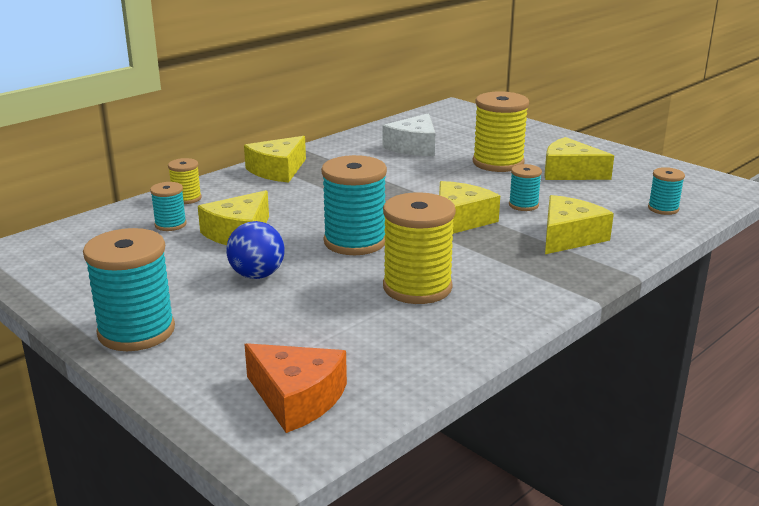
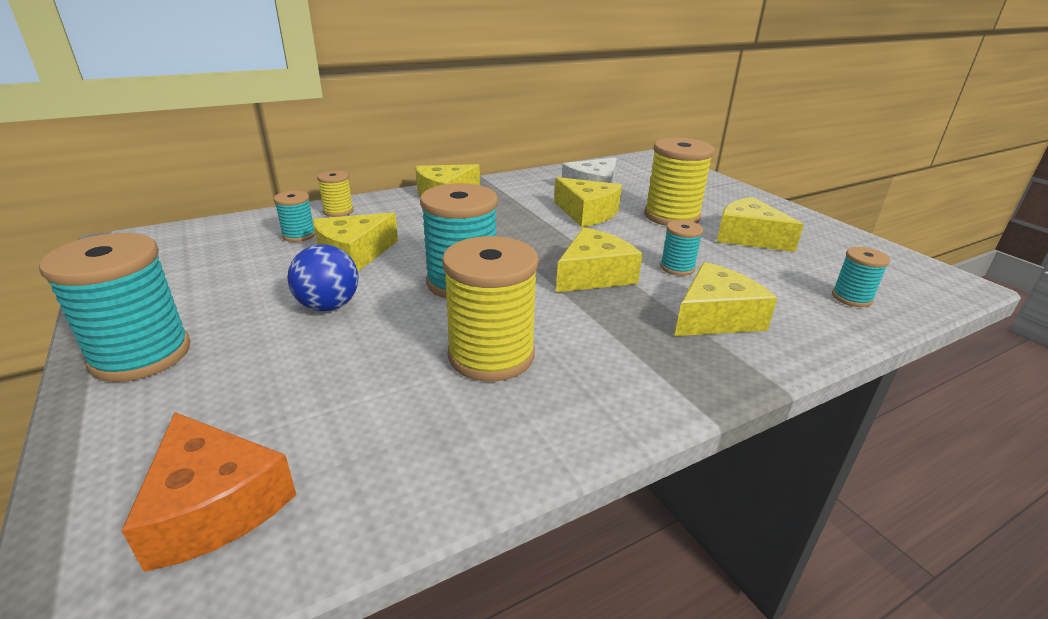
camera: 15 degrees right, 5 degrees up
none -> yellow cheese [554,177,622,227]

